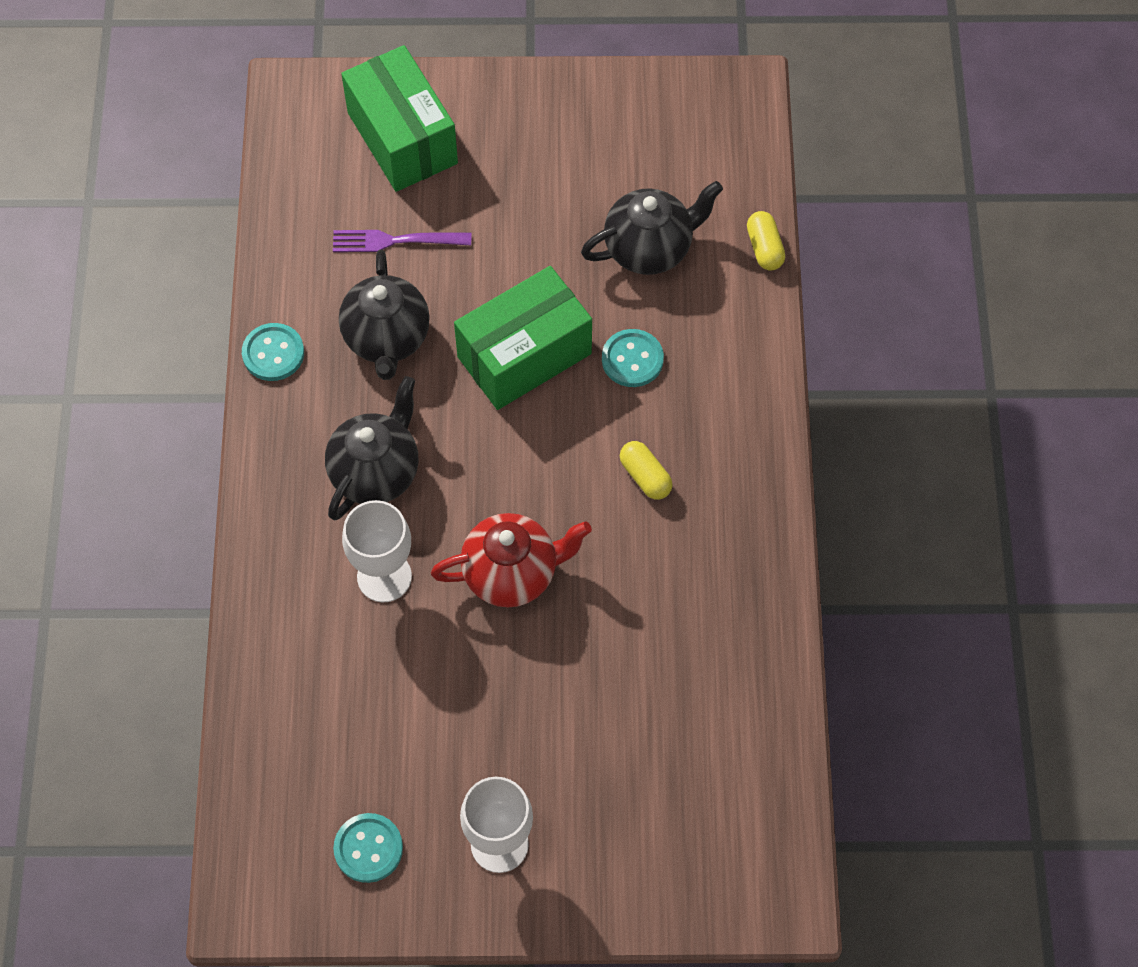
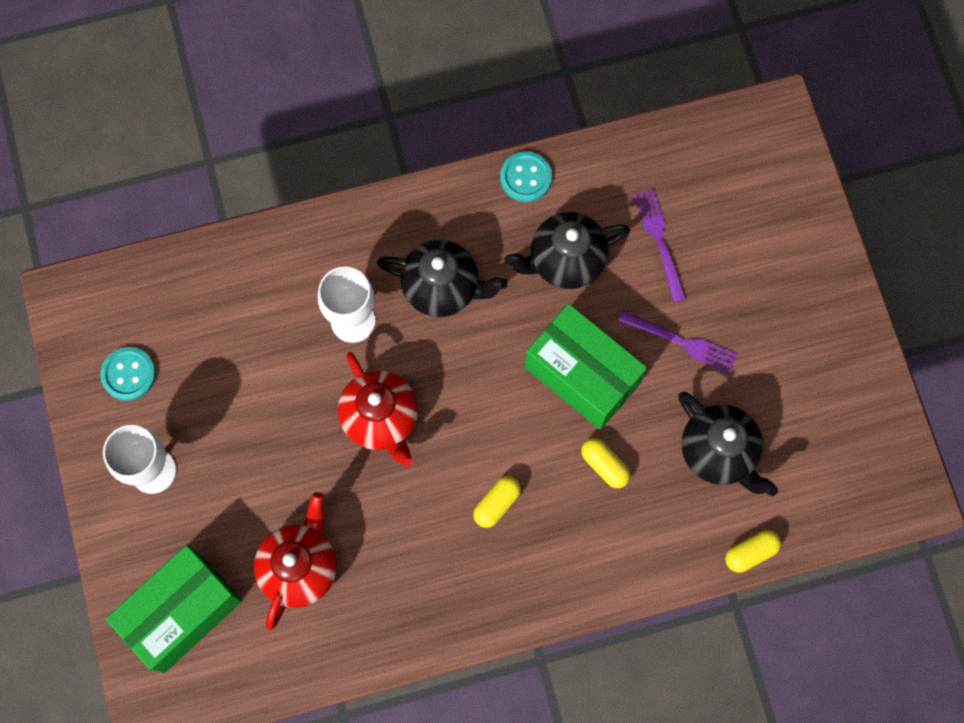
camera: 75 degrees right, 10 degrees up
green box [341,45,458,192] -> green box moved to [106,545,242,673]
turquoise button [602,329,664,387] -> yellow capsule [581,438,630,488]
none -> red teapot [254,492,337,630]
none -> purple fork [618,311,738,373]

